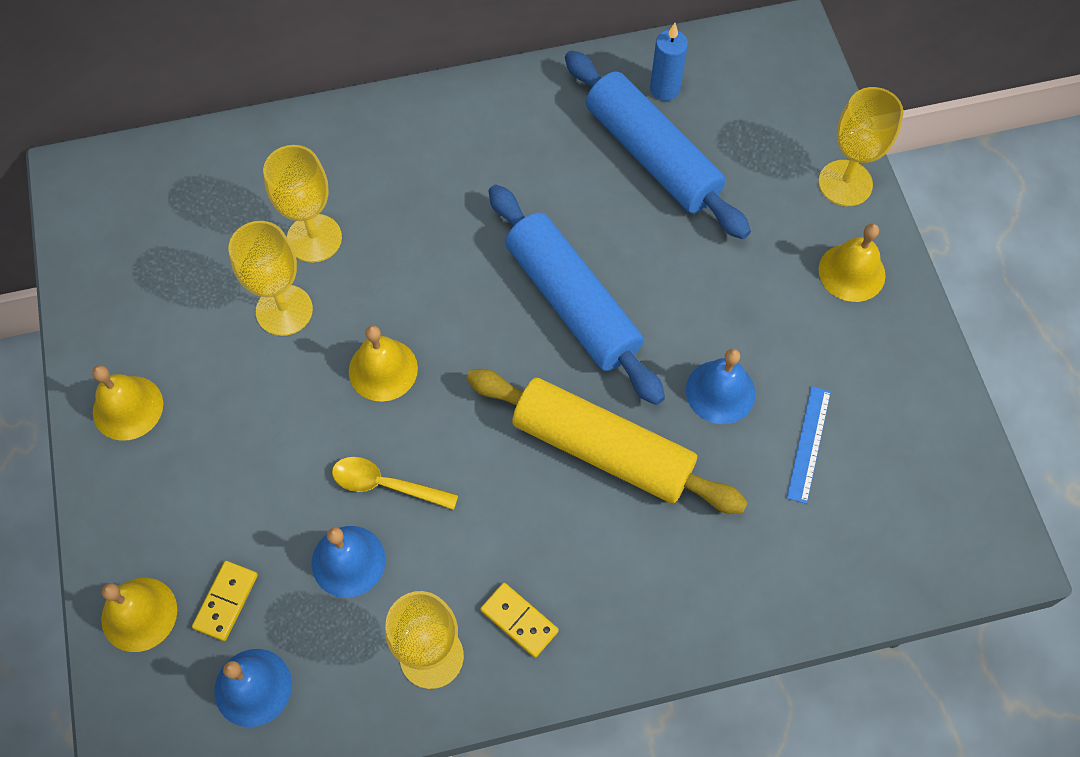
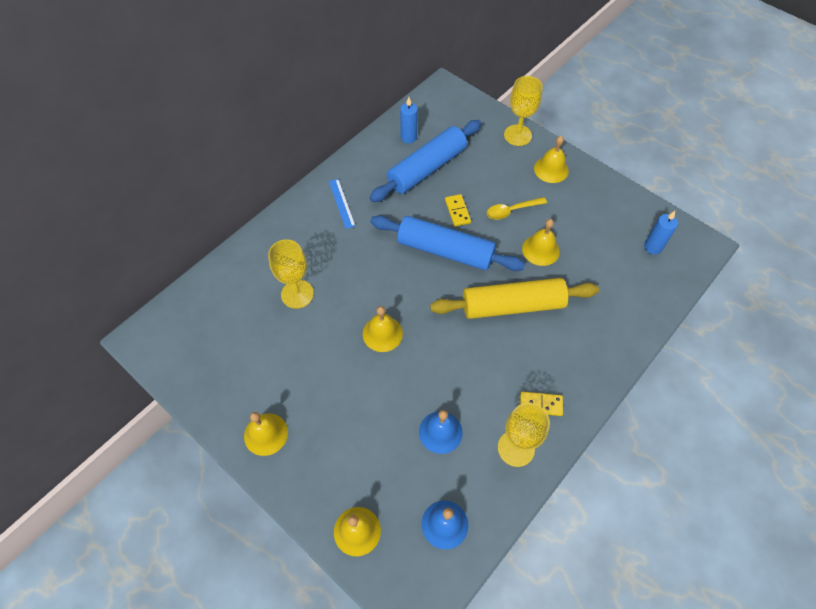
camera: 35 degrees left, 5 degrees down
yellow domino [192,561,258,641] -> yellow domino moved to [445,194,471,226]
yellow goblet [229,221,313,336] -> none
yellow spoon [332,457,458,510] -> yellow spoon moved to [487,197,547,220]
blue rolling pin [565,50,751,239] -> blue rolling pin turned 60 degrees counterclockwise [369,120,481,202]
blue bell [686,349,756,424] -> yellow bell [522,219,560,266]
blue ruler [787,386,831,504] -> blue ruler moved to [329,179,355,229]
none -> blue candle [644,211,678,255]

